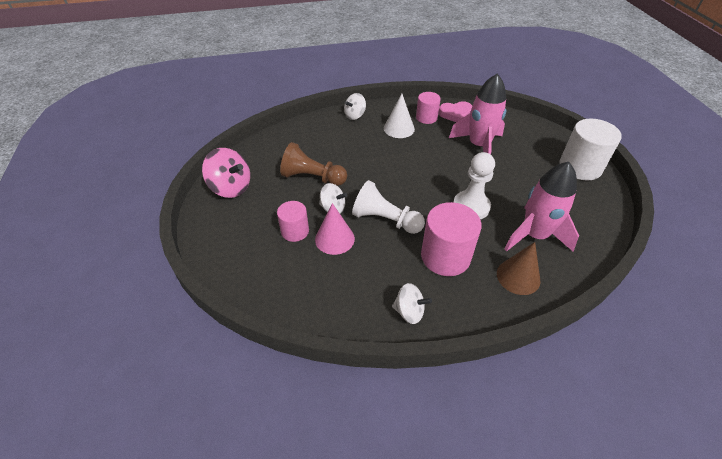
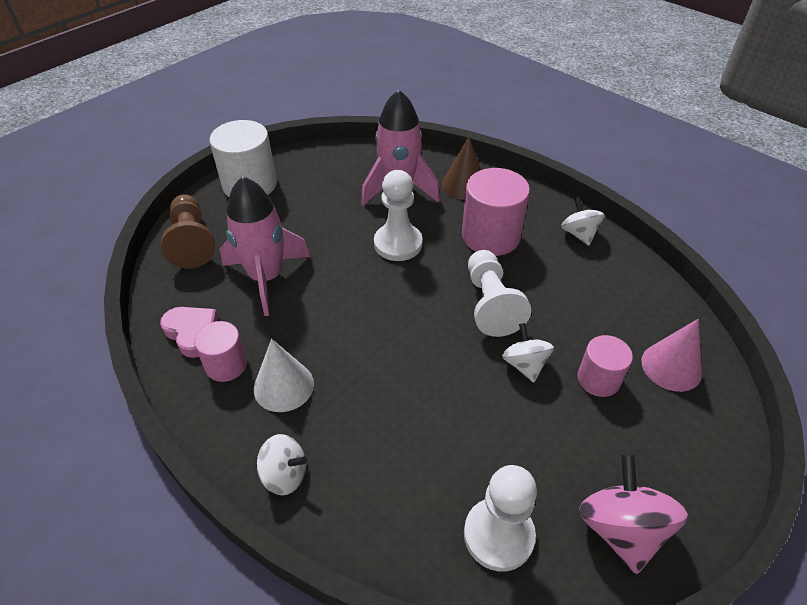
camera: 125 degrees left, 0 degrees up
brown pawn [280,142,347,186] -> brown pawn moved to [161,194,215,269]
pink cone [315,203,355,255] -> pink cone moved to [641,319,702,392]
none -> white pawn [464,465,537,572]

